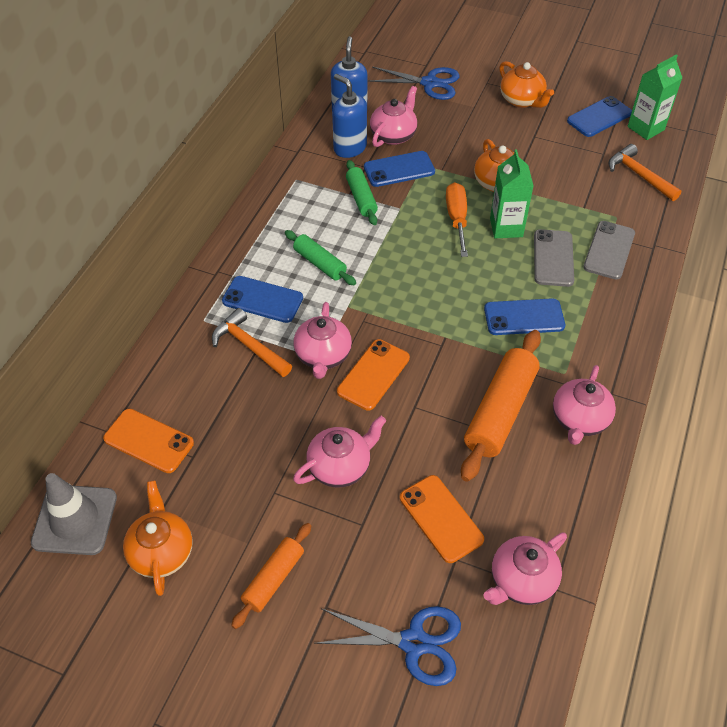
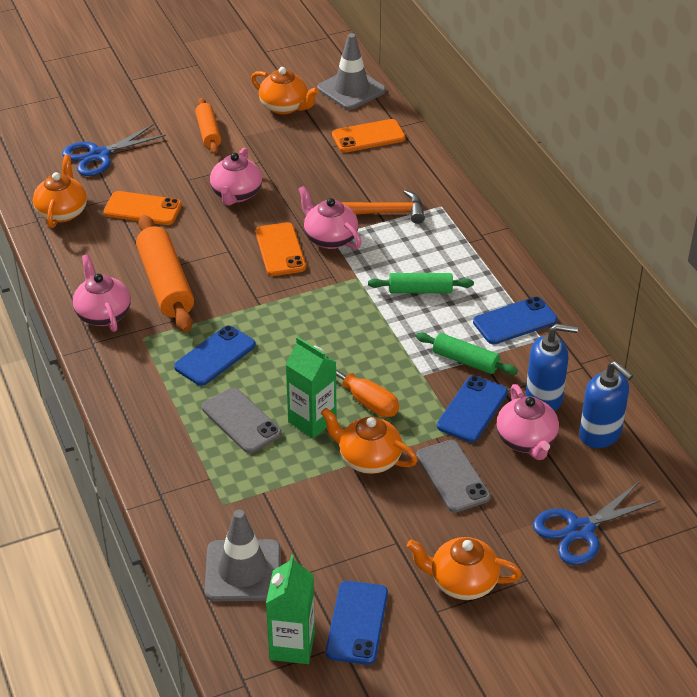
camera: 135 degrees right, 10 degrees down
blue phone [222,276,303,323] -> blue phone moved to [473,297,557,344]
pink teapot [483,532,567,605] -> orange teapot [33,155,87,228]
grey phone [583,221,635,280] -> grey phone moved to [416,440,491,513]
orange hammer [609,144,682,201] -> grey traffic cone [205,510,281,601]

